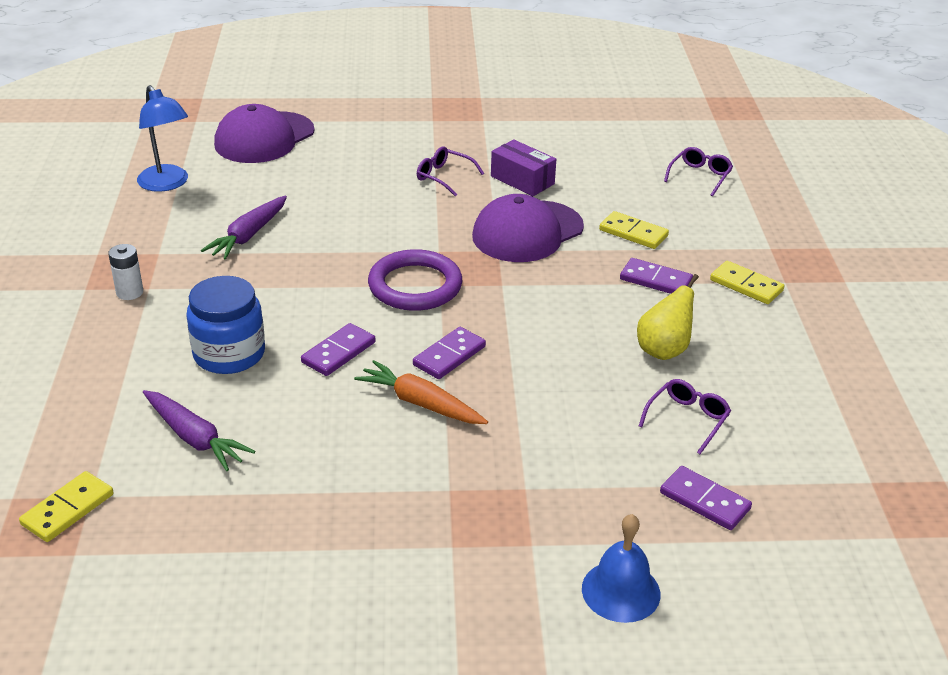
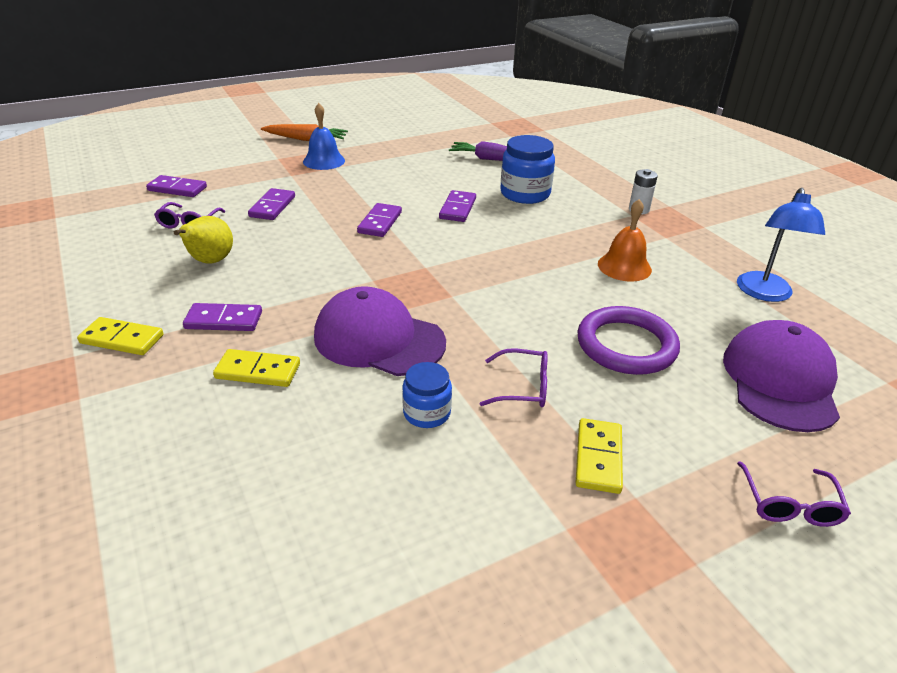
camera: 155 degrees right, 0 degrees up
yellow domino [19,471,114,542] -> yellow domino moved to [576,418,623,494]
blue lamp [137,85,188,192] -> blue lamp turned 105 degrees counterclockwise [737,188,825,302]
purple carrot [201,195,287,260] -> orange bell [598,199,652,281]
orange carrot [354,360,488,424] -> orange carrot moved to [261,124,348,141]
purple ring [368,249,462,311] -> purple ring moved to [577,306,680,375]
purple cap [472,194,584,262] -> purple cap turned 90 degrees counterclockwise [314,286,446,376]
purple box [491,139,556,196] -> blue jar [402,362,452,428]
blue bell [582,514,661,623] -> blue bell moved to [303,103,345,170]
purple glasses [664,147,733,197] -> purple glasses moved to [737,461,851,527]
none -> purple domino [248,188,295,220]

